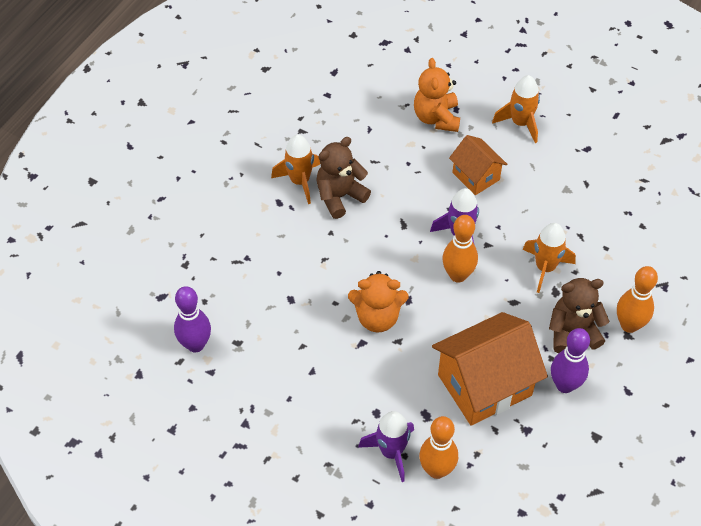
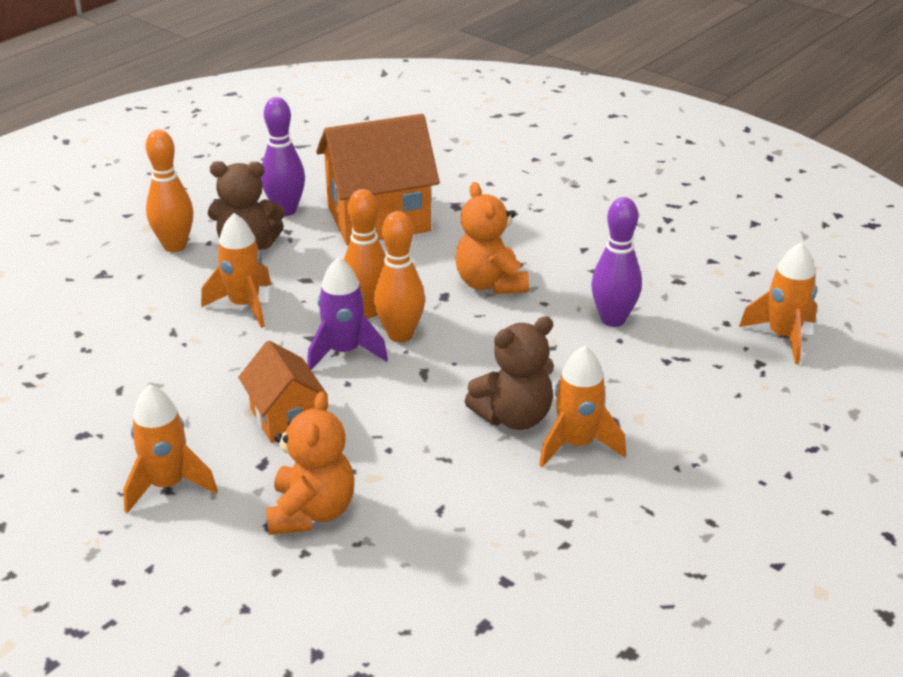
camera: 170 degrees left, 20 degrees down
purple bowling pin [174,286,211,353] -> purple bowling pin moved to [591,197,642,327]
orange teddy bear [348,271,408,332] -> orange teddy bear turned 120 degrees counterclockwise [455,182,529,294]
purple rocket [358,411,414,482] -> none
orange bowling pin [419,416,458,479] -> orange bowling pin moved to [374,211,425,343]
none -> orange rocket [739,242,817,364]

